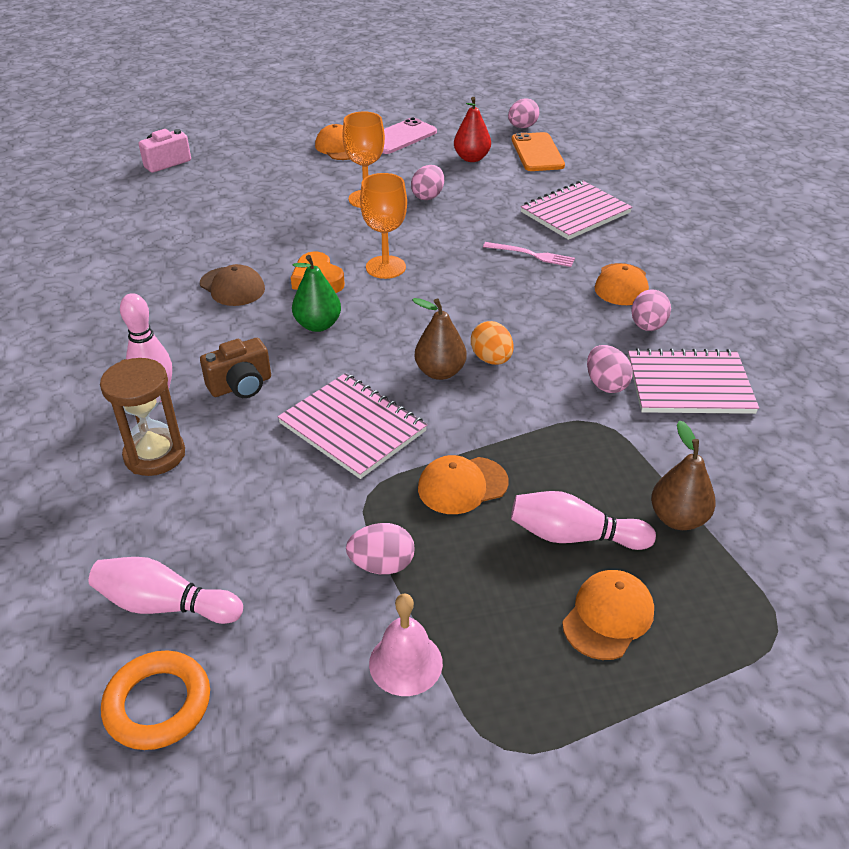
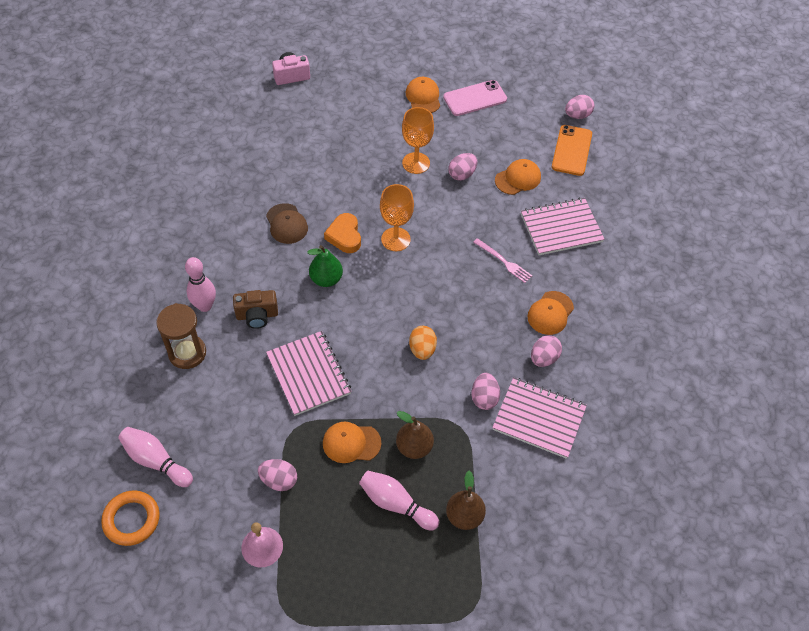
camera: 20 degrees right, 15 degrees up
brown pear [412,298,467,380] -> brown pear moved to [396,411,434,459]
red pear [454,97,491,162] -> none
orange cap [562,570,654,660] -> orange cap moved to [495,159,541,195]

